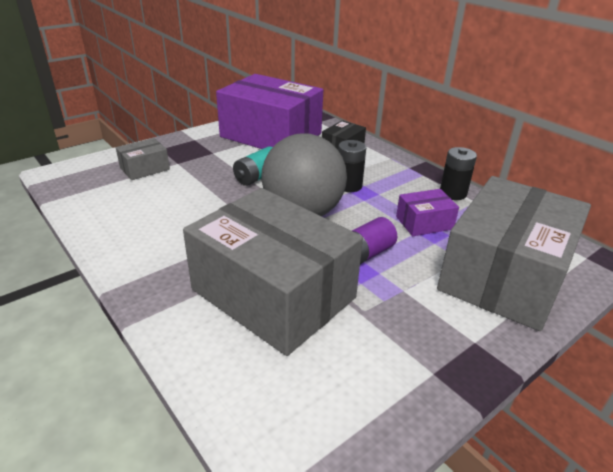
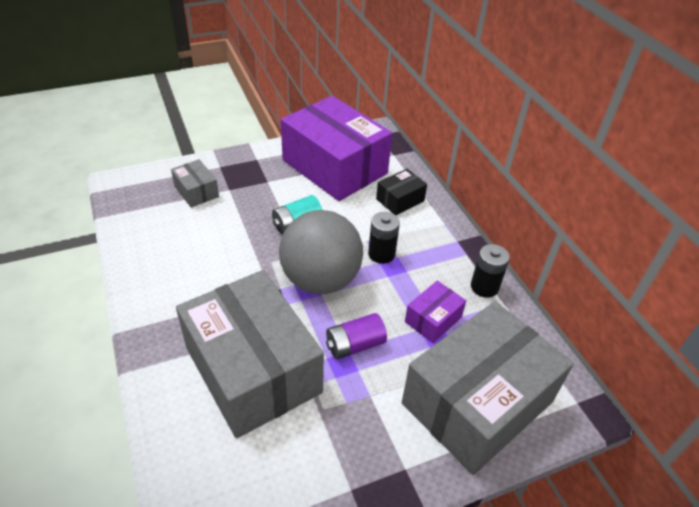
camera: 15 degrees right, 10 degrees up
grey box [116,138,170,180] -> grey box turned 75 degrees clockwise [171,159,219,208]
purple box [396,189,459,236] -> purple box turned 45 degrees counterclockwise [405,281,466,343]

